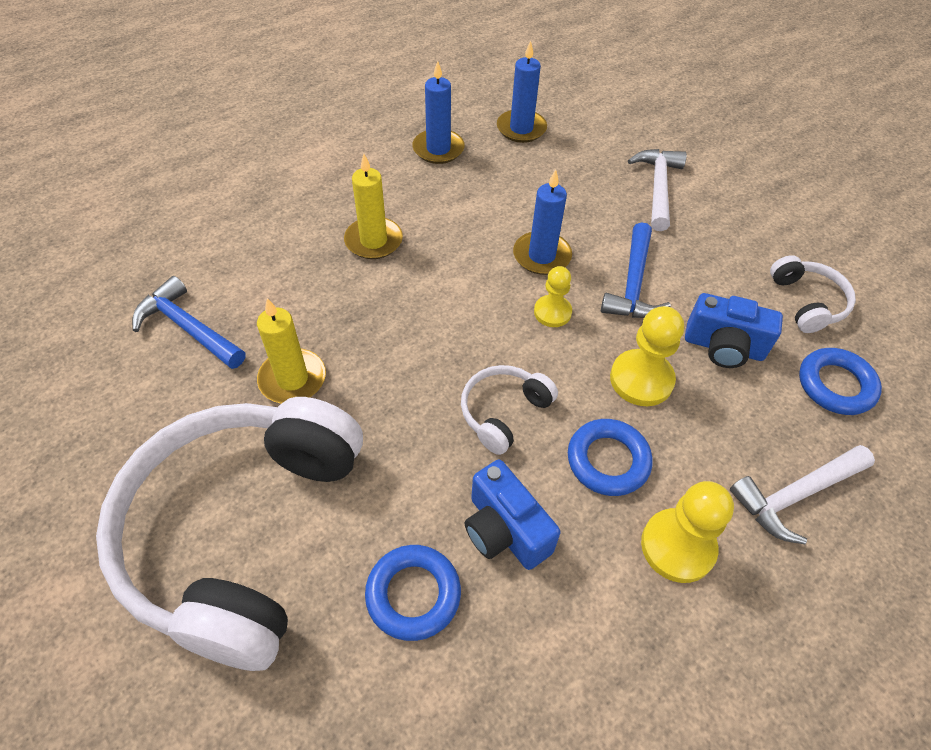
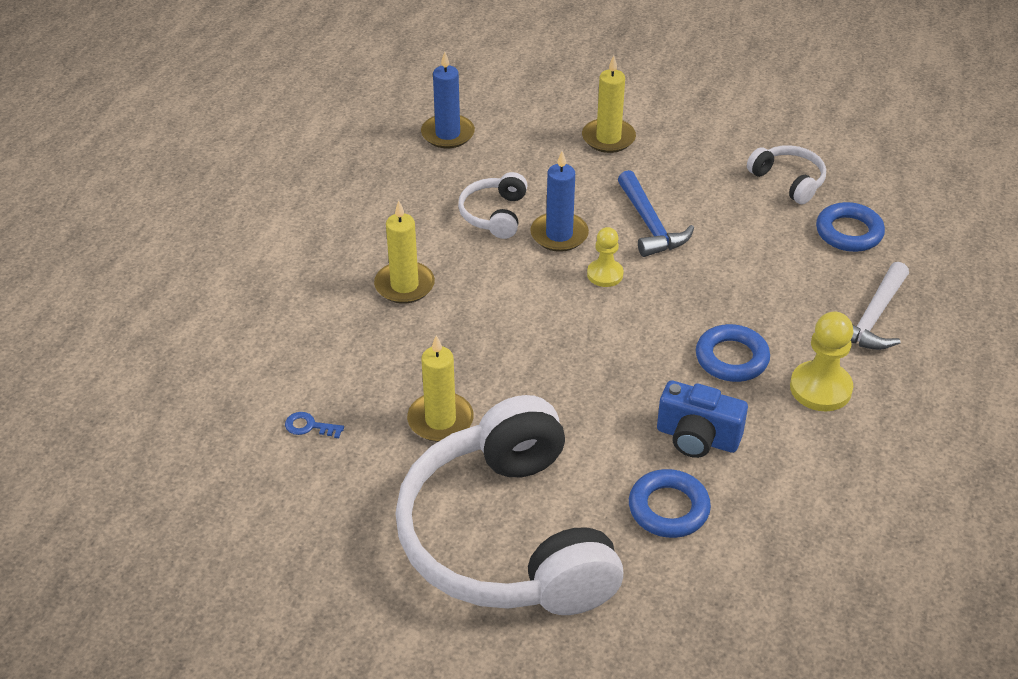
camera: 30 degrees left, 10 degrees down
blue hammer [132,276,245,369] -> blue key [285,412,344,438]
blue candle [412,61,465,164] -> none
white headphones [461,365,558,455] -> white headphones moved to [458,172,527,239]
yellow pawn [610,306,684,406] -> none
white hammer [628,149,687,231] -> yellow candle [582,56,636,153]
blue camera [685,293,783,368] -> none

